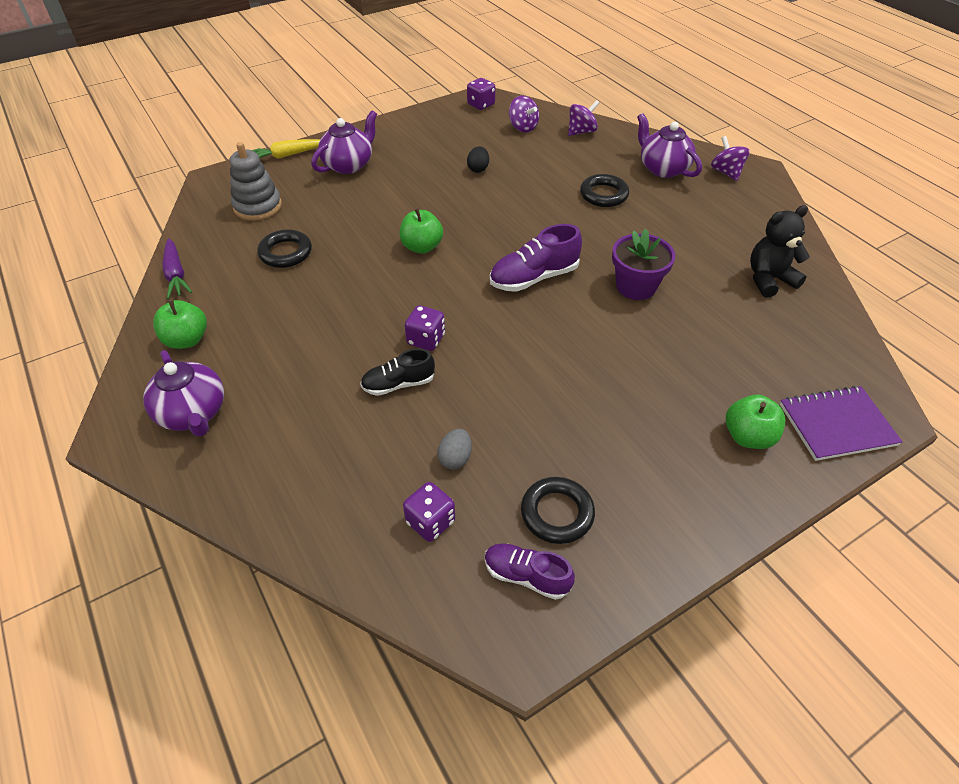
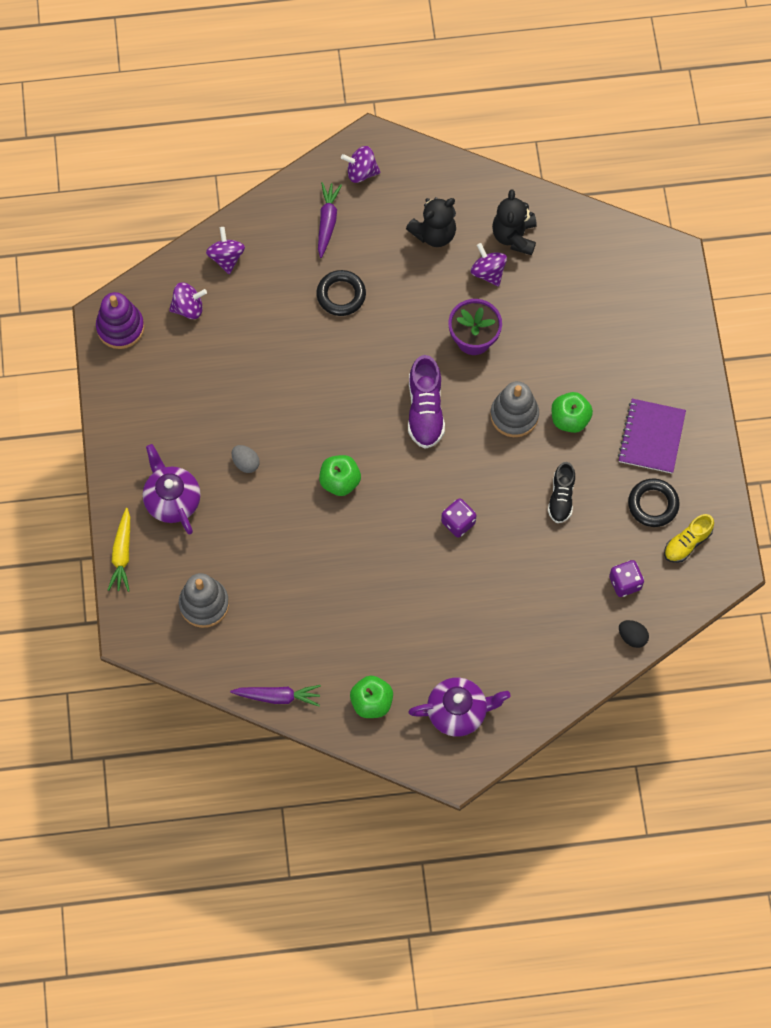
camera: 65 degrees left, 20 degrees up
black ring [257,229,312,268] -> none
black shoe [360,349,435,396] -> black shoe moved to [548,462,575,523]
grey egg [437,429,472,470] -> grey egg moved to [232,445,260,473]
purple dice [467,78,495,110] -> purple stacking toy [96,292,144,349]
black egg [467,146,489,173] -> black egg moved to [619,620,649,648]
purple shoe [485,543,575,600] -> yellow shoe [664,514,714,563]
purple teapot [637,113,702,178] -> purple carrot [318,182,342,258]
green apple [726,395,785,449] -> green apple moved to [551,392,593,433]
purple notebook [780,386,903,461] -> purple notebook moved to [618,399,686,474]
none -> black teddy bear [406,197,456,247]
none -> purple spinning top [471,243,507,286]
none -> grey stacking toy [490,381,539,437]

